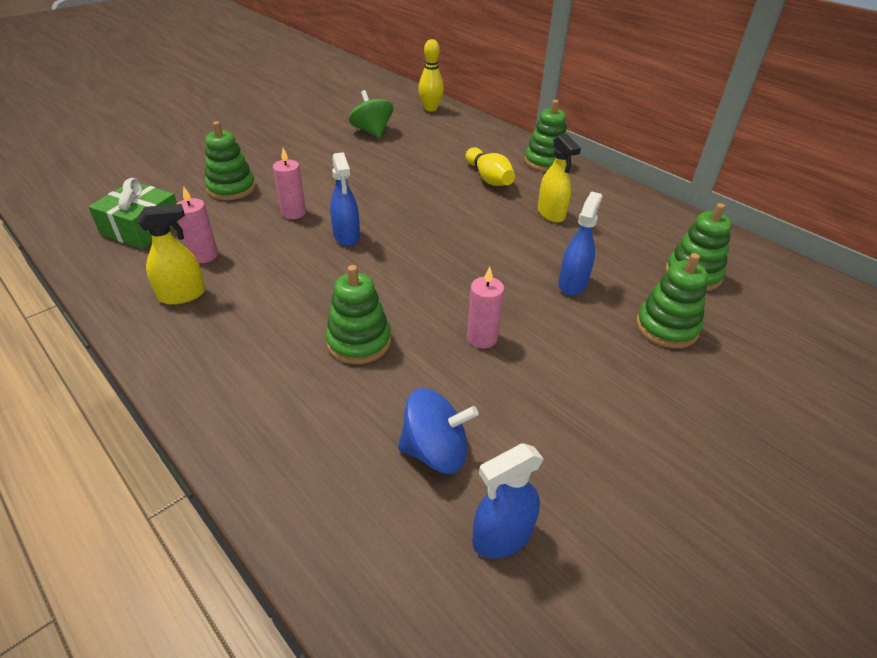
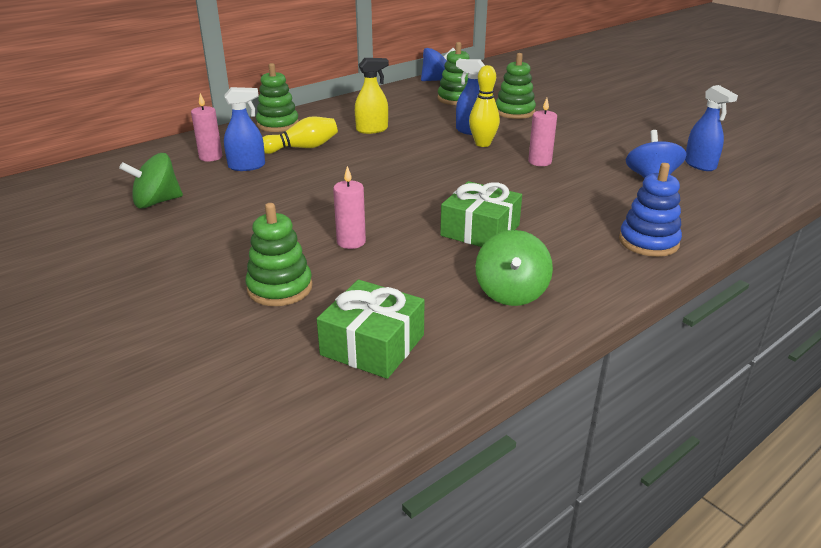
camera: 85 degrees left, 10 degrees down
yellow spray bottle [137,204,205,305] -> green spinning top [475,230,553,306]
pink candle [177,186,218,263] -> pink candle moved to [191,93,222,162]
green stacking toy [325,265,391,364] -> none
blue spray bottle [330,152,360,246] -> blue spray bottle moved to [224,87,265,171]
yellow bowling pin [418,39,444,111] -> yellow bowling pin moved to [469,65,500,147]
none -> blue spinning top [421,48,455,81]
none -> green gift [440,181,522,247]
none -> blue stacking toy [619,163,682,257]

